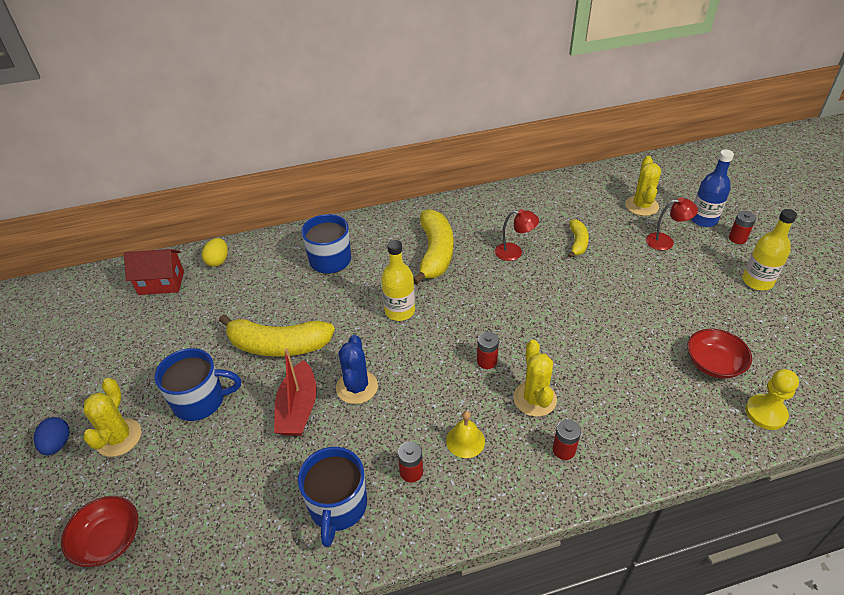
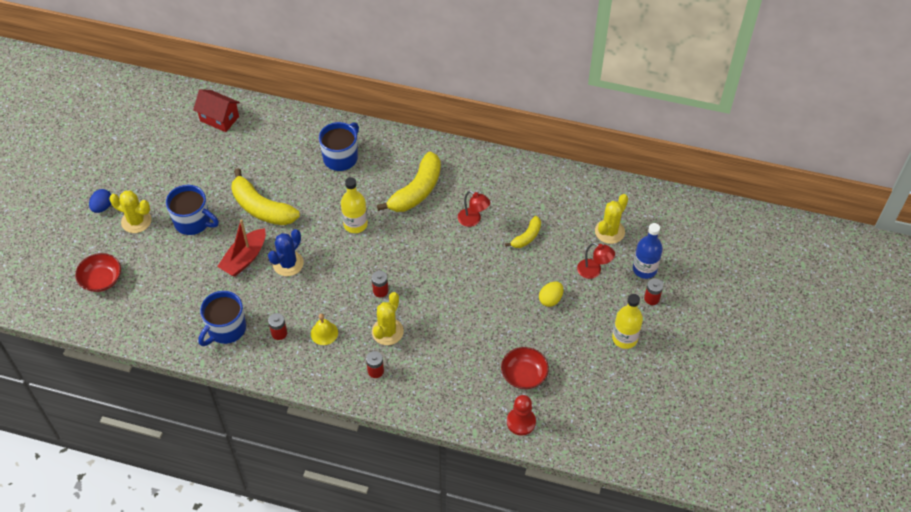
camera: 30 degrees right, 10 degrees up
yellow cactus [83,378,141,457] -> yellow cactus turned 75 degrees clockwise [109,191,151,233]
yellow egg [202,238,228,267] -> yellow egg moved to [539,282,563,307]
yellow pawn [745,369,799,430] -> red pawn [507,395,536,436]

